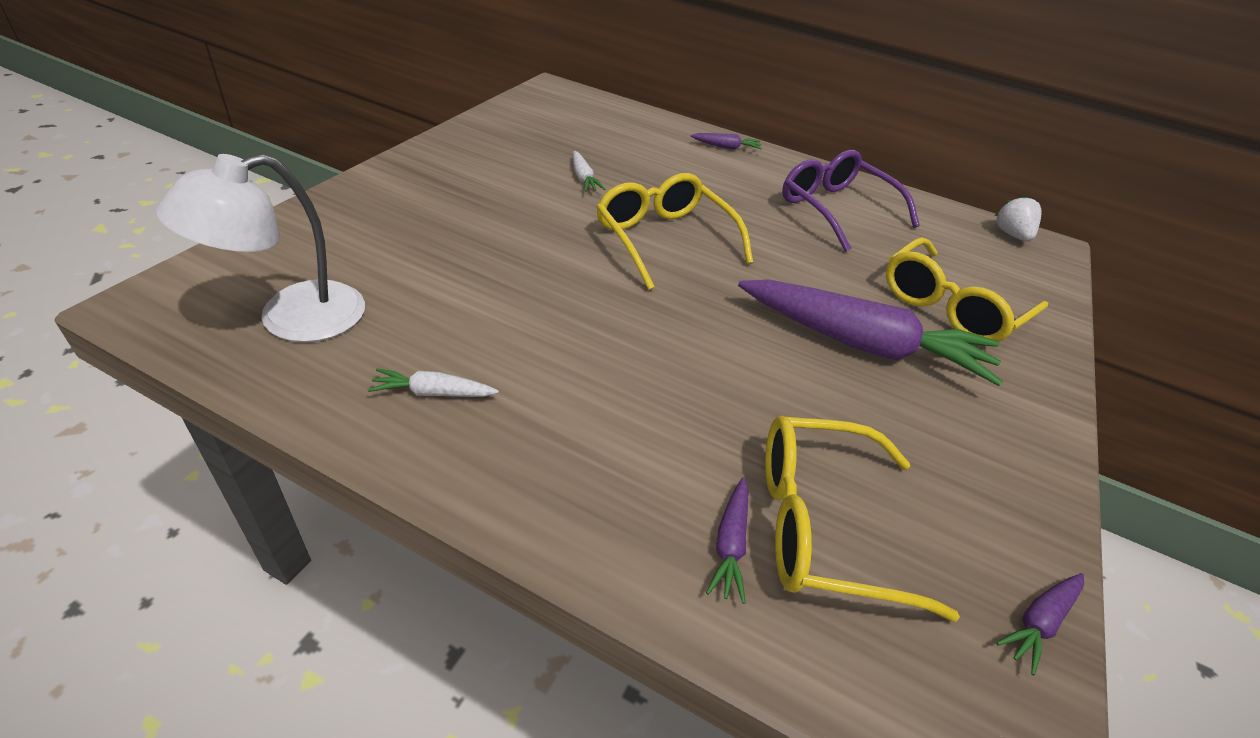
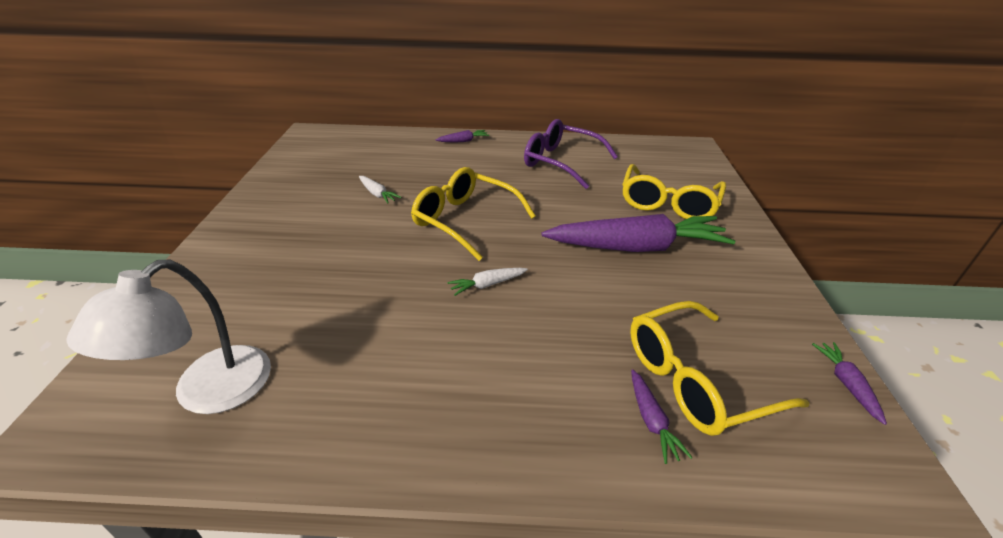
camera: 20 degrees left, 5 degrees down
white carrot [368,368,499,397] -> white carrot moved to [448,268,528,296]
white strawberry [994,195,1042,241] -> none
purple carrot [996,573,1084,676] -> purple carrot turned 150 degrees clockwise [812,342,887,425]

